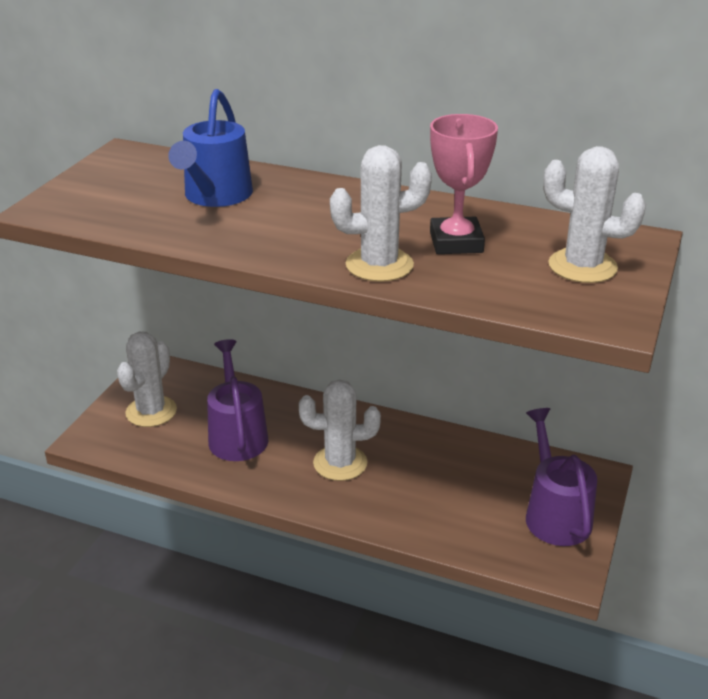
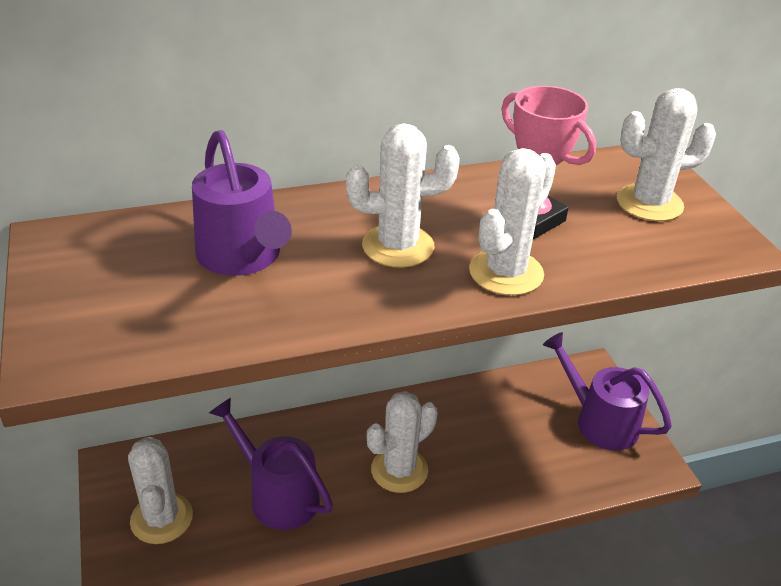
camera: 40 degrees left, 5 degrees up
blue watering can [168,89,253,207] -> purple watering can [192,130,292,276]
none -> white cactus [346,123,460,268]

